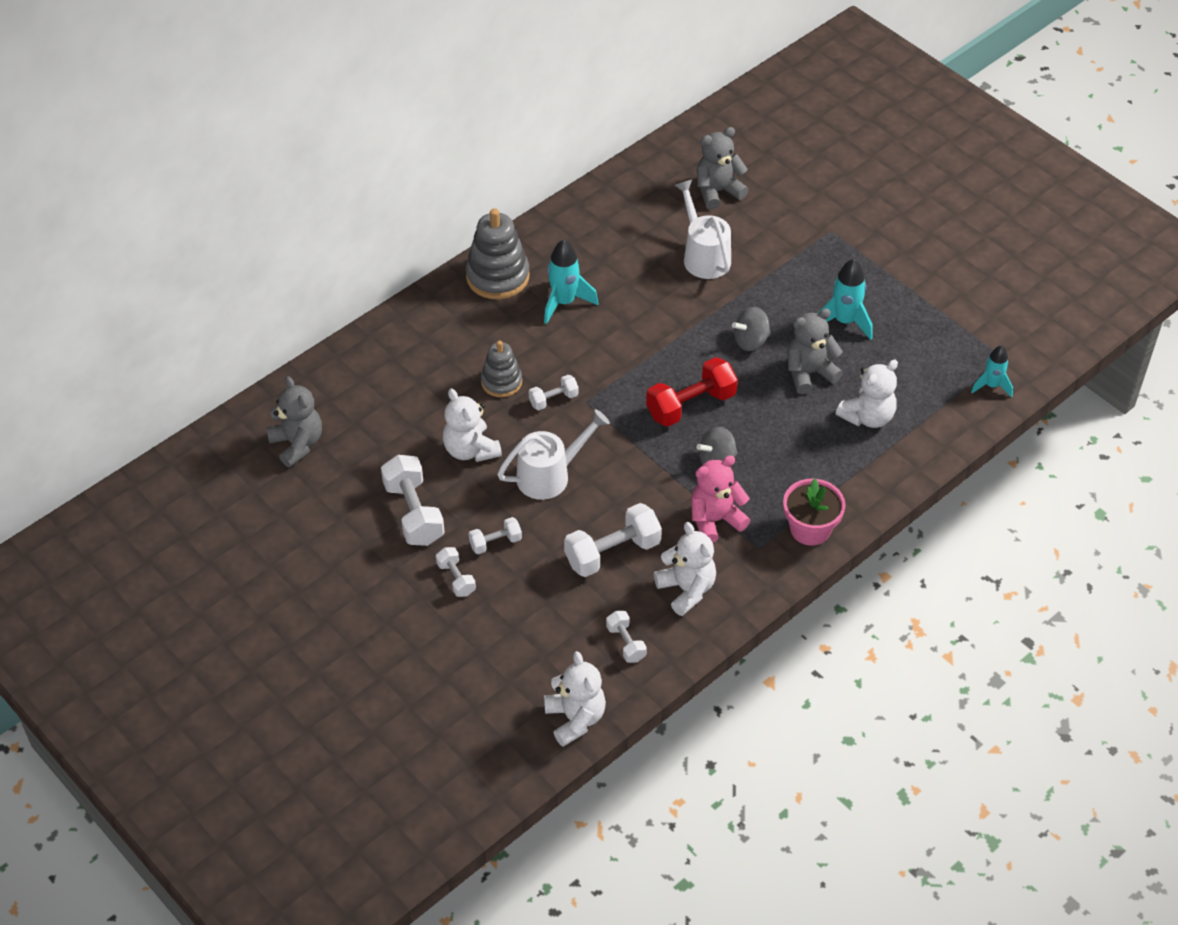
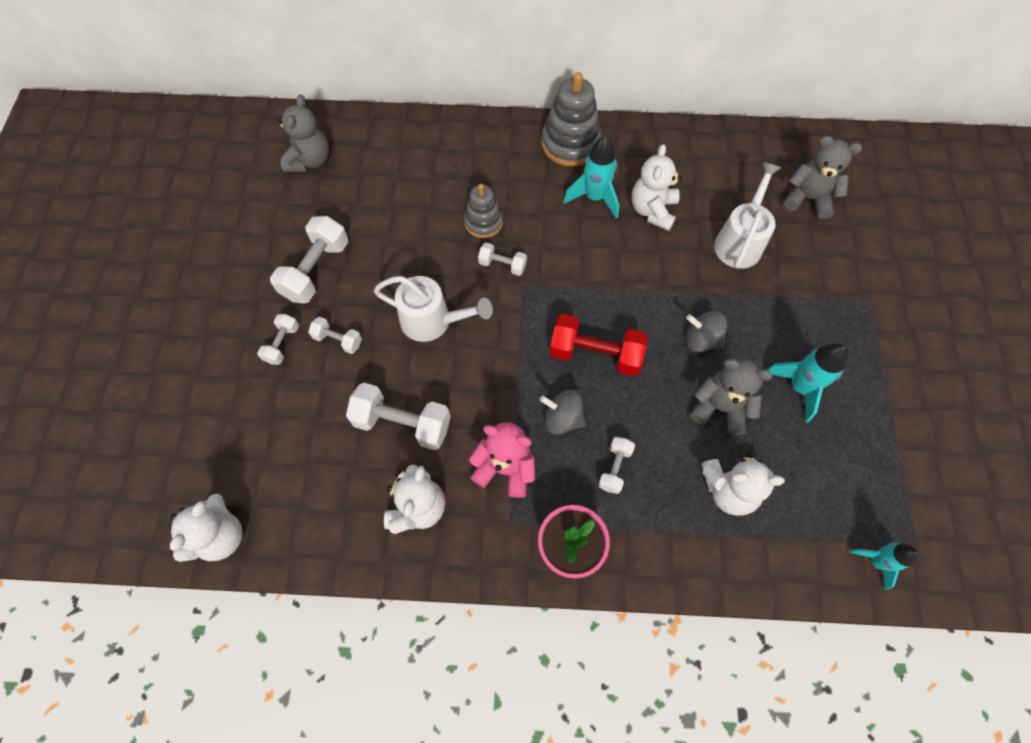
camera: 45 degrees right, 15 degrees up
white teddy bear [443,388,502,462] -> white teddy bear moved to [631,144,682,231]
white dumbbell [606,611,647,663] -> white dumbbell moved to [598,437,635,494]

